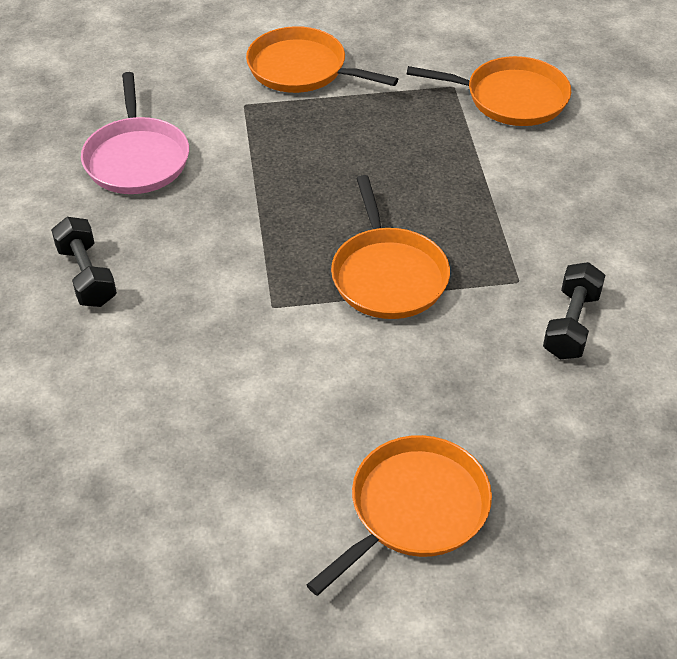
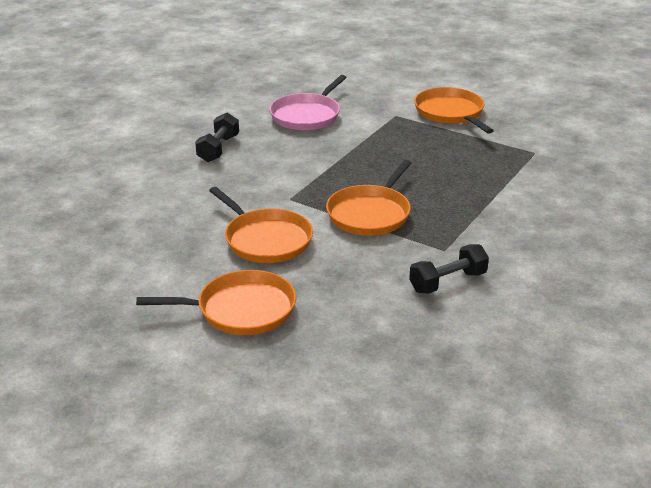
camera: 40 degrees right, 15 degrees down
orange pan [406,56,571,126] -> orange pan moved to [209,187,313,263]

